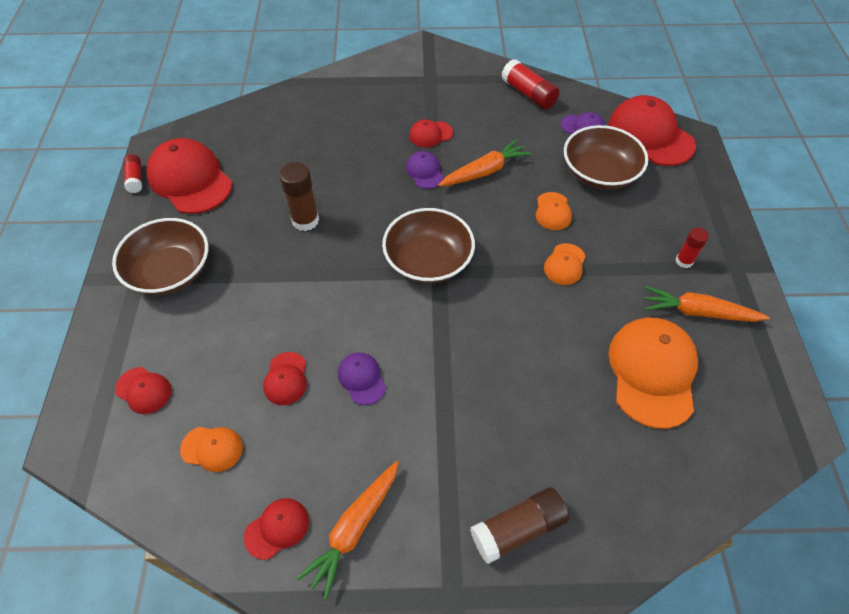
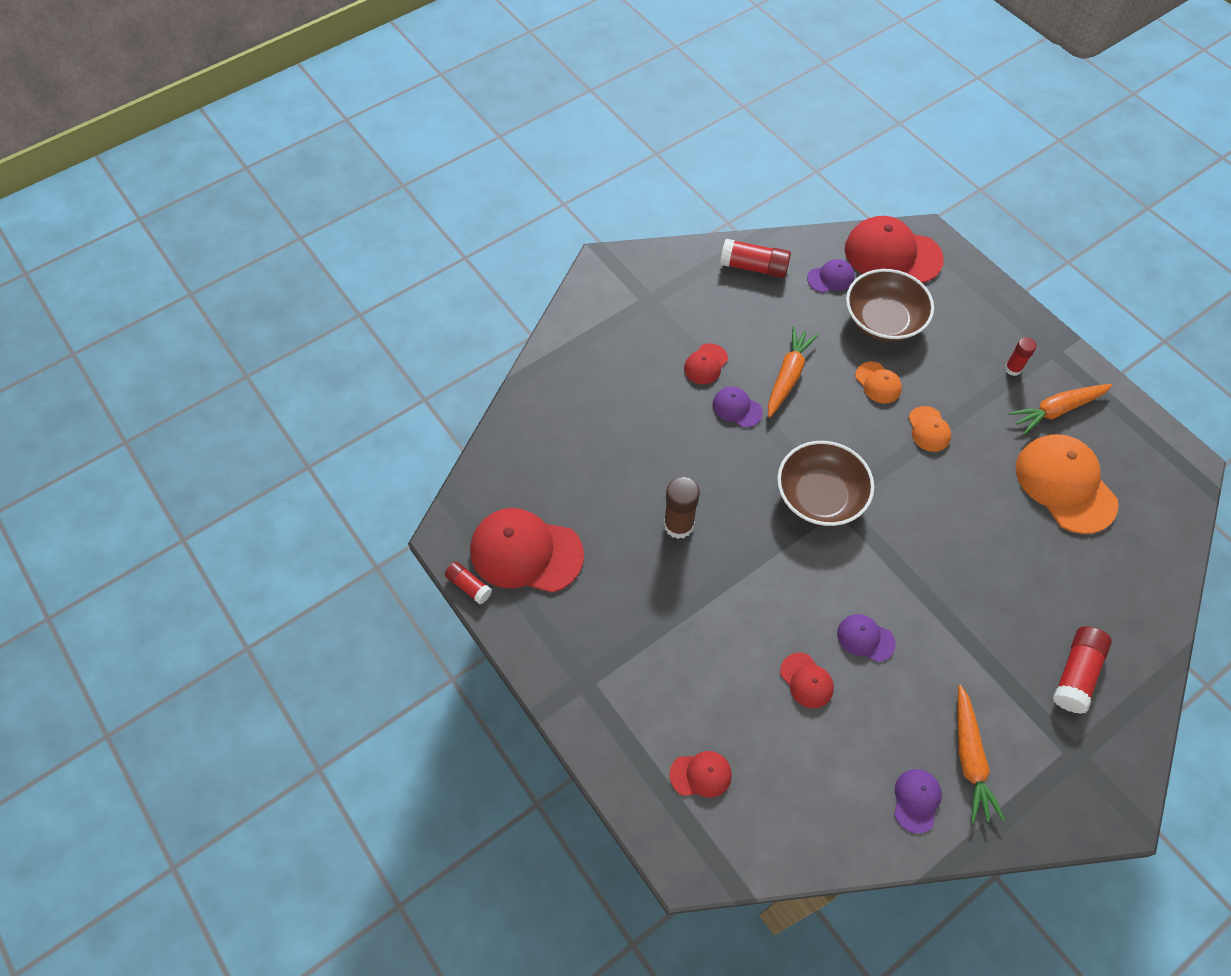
camera: 35 degrees left, 5 degrees up
brown bowl [112,218,208,295] -> none
orange cap [180,427,243,472] -> none
red cap [244,498,309,560] -> purple cap [894,769,942,834]
brown glue stick [470,487,569,564] -> red glue stick [1053,626,1112,714]

